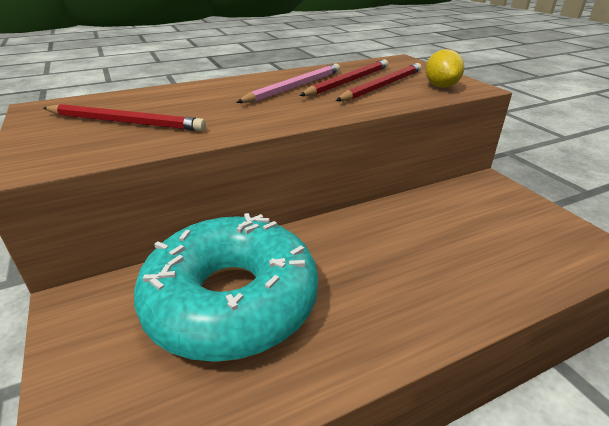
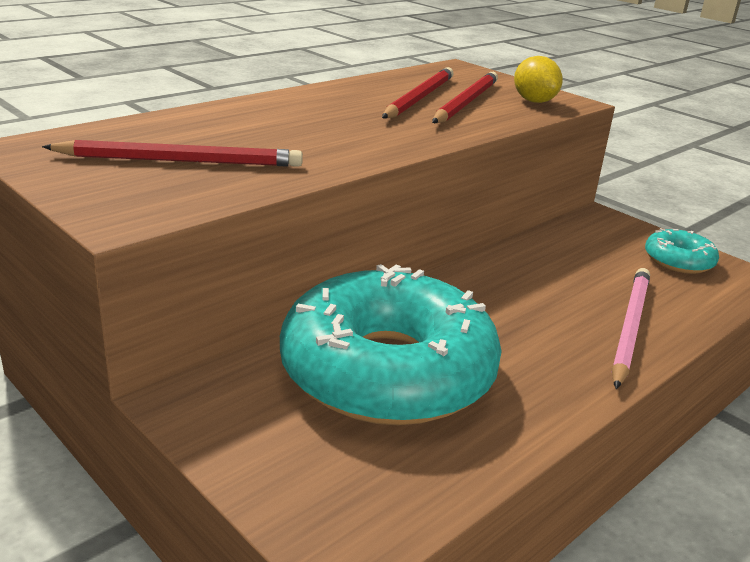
camera: 20 degrees left, 5 degrees down
pink pencil [236,63,340,103] -> pink pencil moved to [612,268,650,389]
none -> turquoise donut [645,228,719,274]

